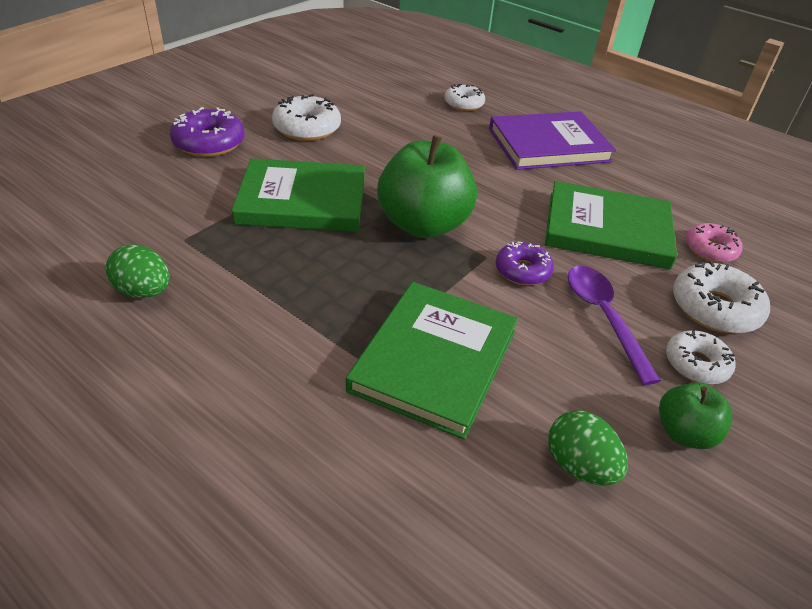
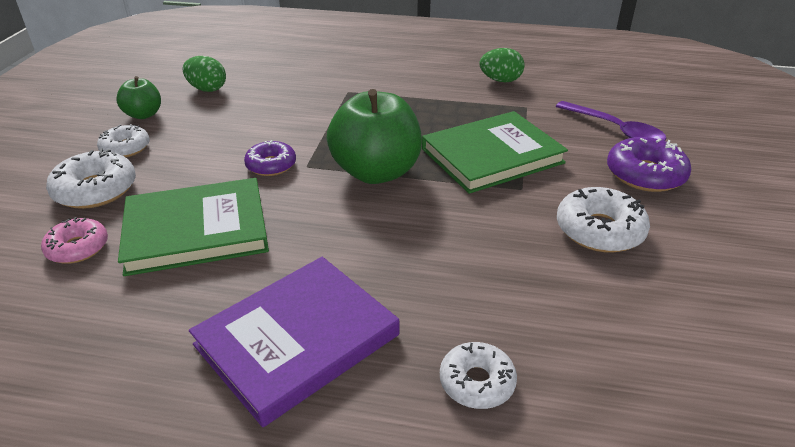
camera: 155 degrees right, 5 degrees down
green book [346,282,518,440] -> none
purple spoon [568,266,661,385] -> purple spoon moved to [556,101,666,141]

